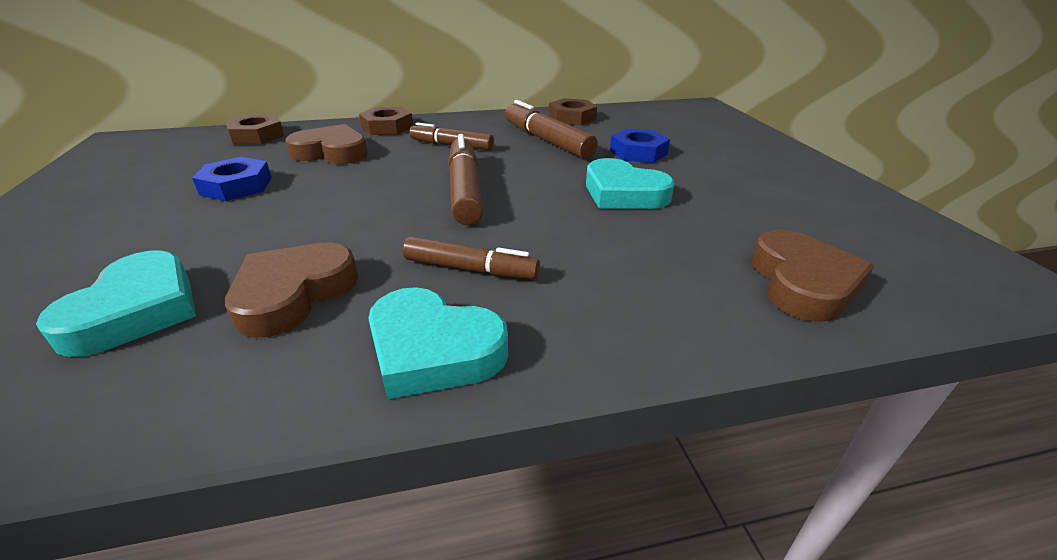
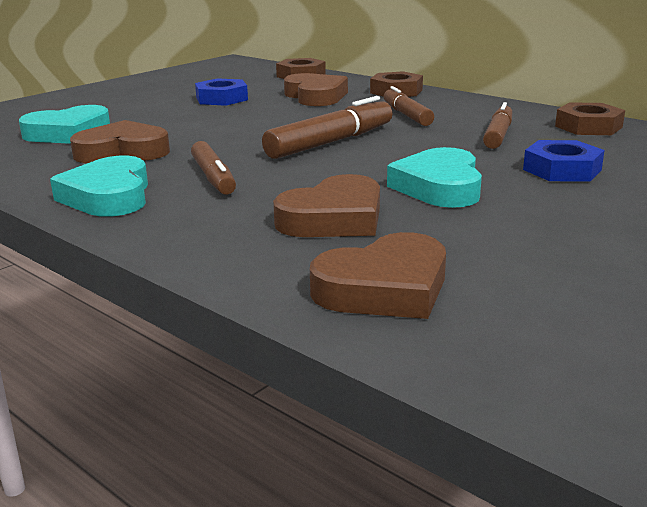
camera: 55 degrees right, 10 degrees down
brown marker [505,100,598,159] -> brown marker [483,102,512,149], size x0.67
none -> brown heart [273,174,380,237]

